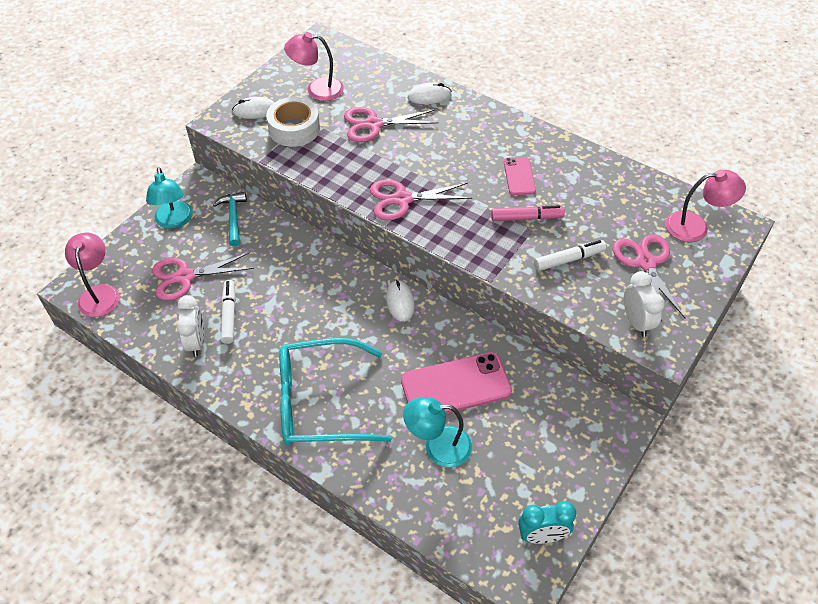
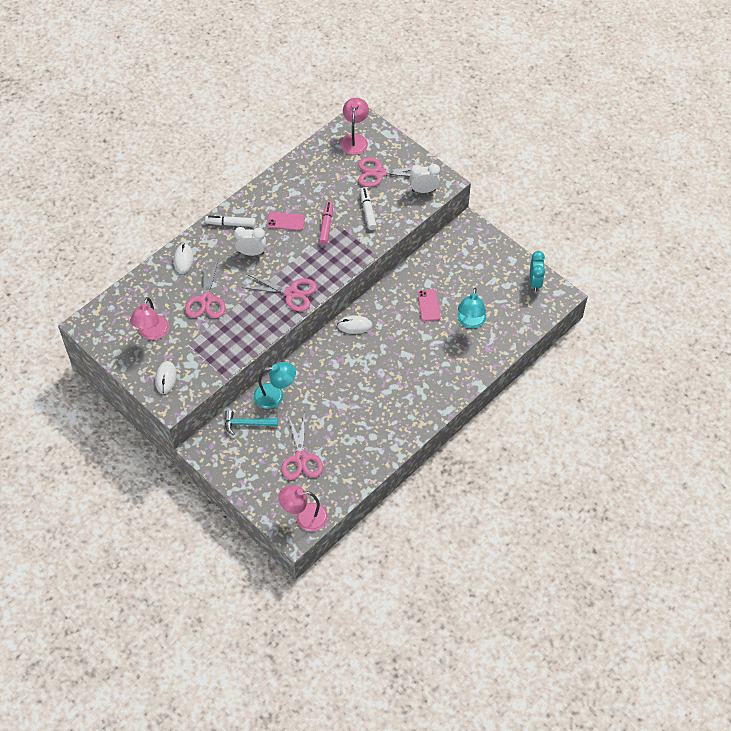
camera: 80 degrees left, 5 degrees up
turquoise lamp [146,167,193,229] -> turquoise lamp moved to [253,362,296,409]
white clock [176,295,205,357] -> white clock moved to [234,227,266,256]
white marker [221,280,236,344] -> white marker moved to [205,216,256,227]
white tape [266,97,320,147] -> none
turquoise glasses [280,338,392,446] -> none
pink scissors [370,180,472,220] -> pink scissors turned 75 degrees counterclockwise [241,274,317,311]
pink phone [401,352,512,414] -> pink phone [418,289,441,321], size x0.54

